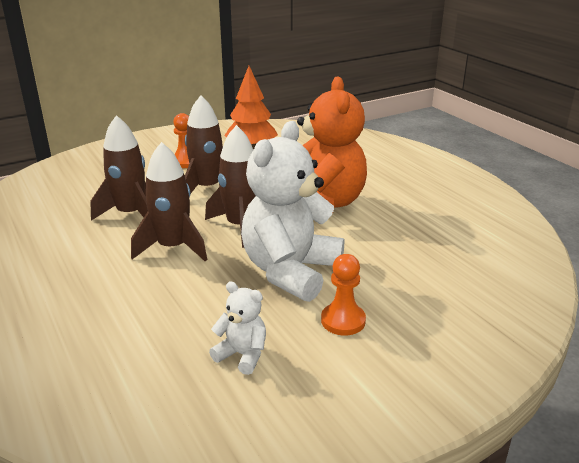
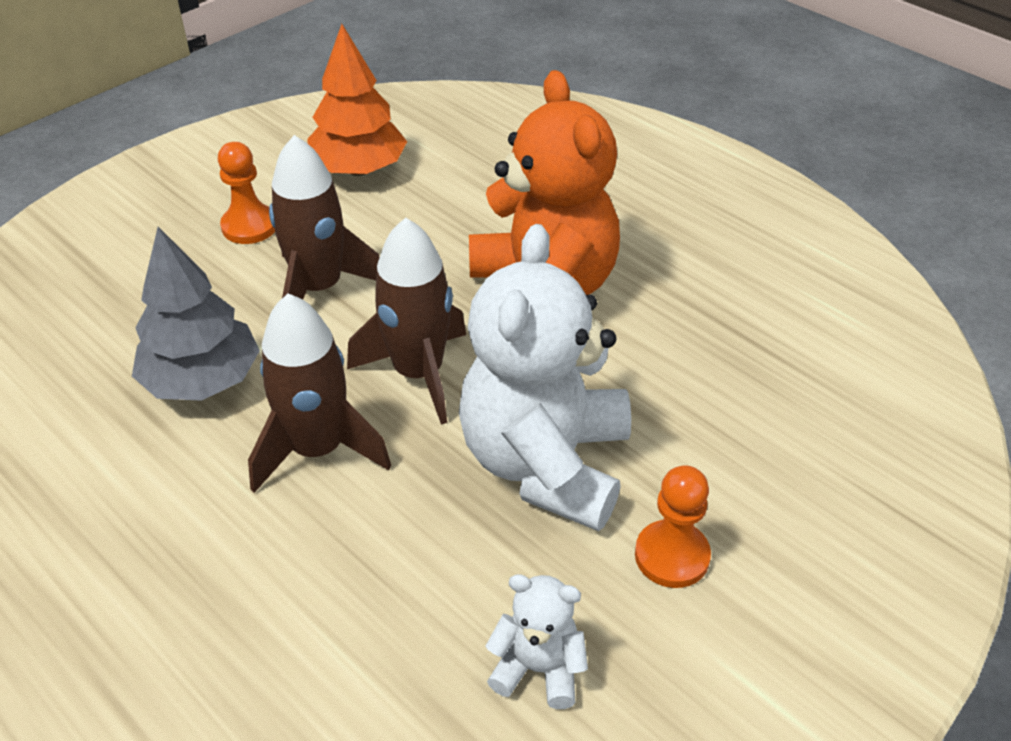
camera: 15 degrees left, 15 degrees up
brown rocket [90,115,148,220] -> grey tree [132,227,260,401]

